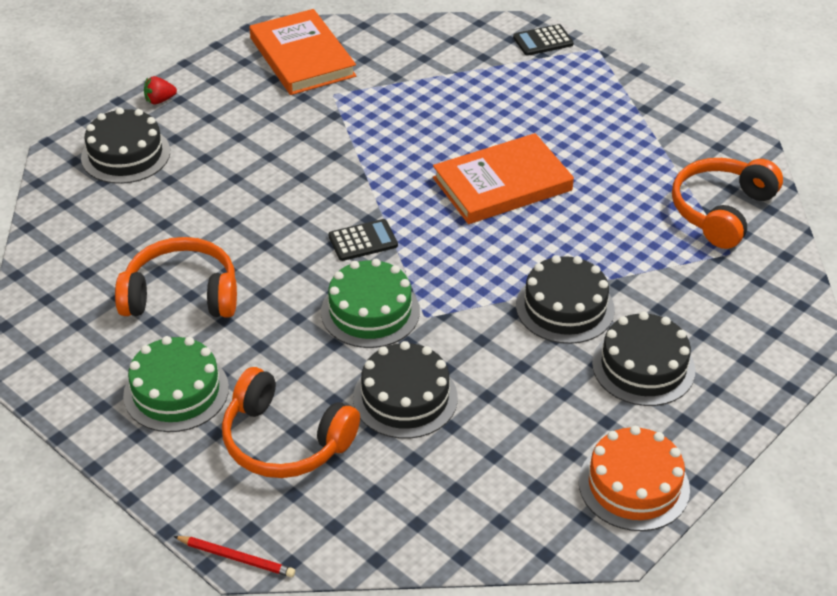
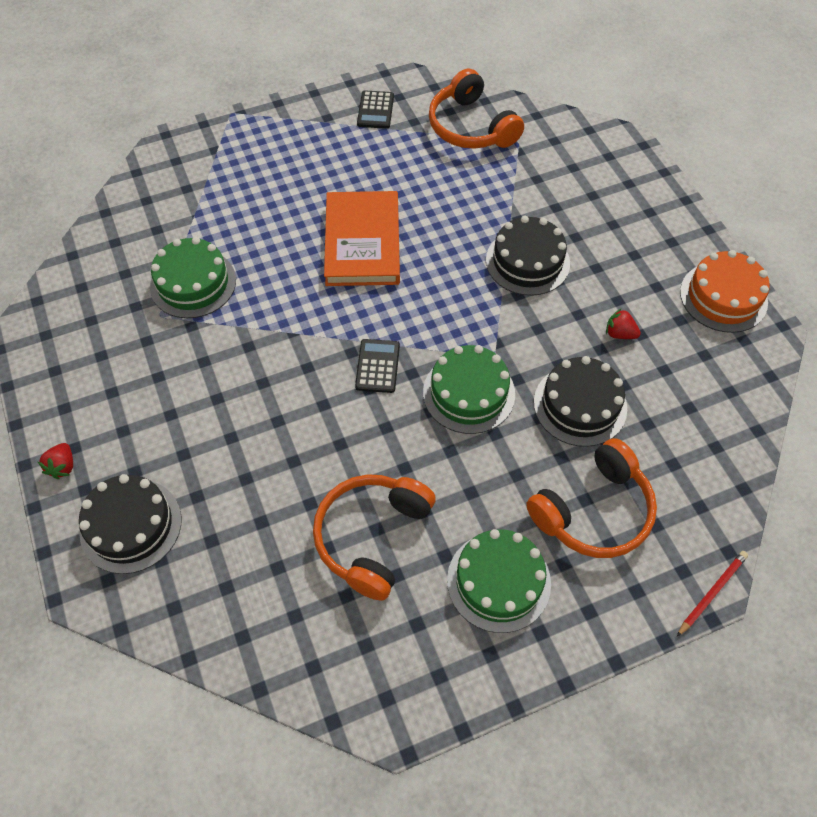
camera: 65 degrees left, 15 degrees up
orange book [249,9,356,95] -> none
black calculator [513,24,574,56] -> black calculator moved to [357,90,394,129]
black cake [592,312,695,406] -> none
none -> green cake [150,237,236,318]
none -> red strawberry [606,308,641,339]

